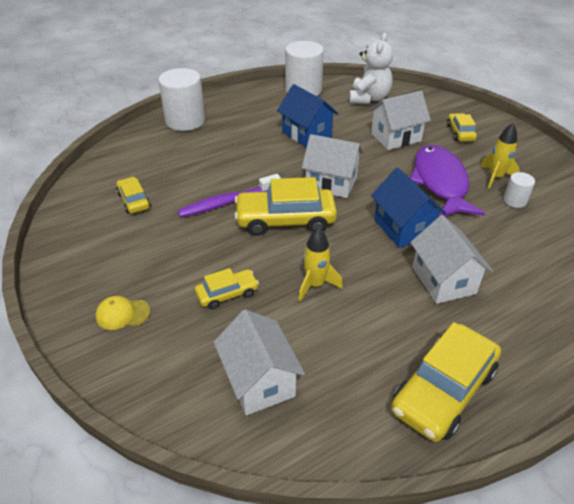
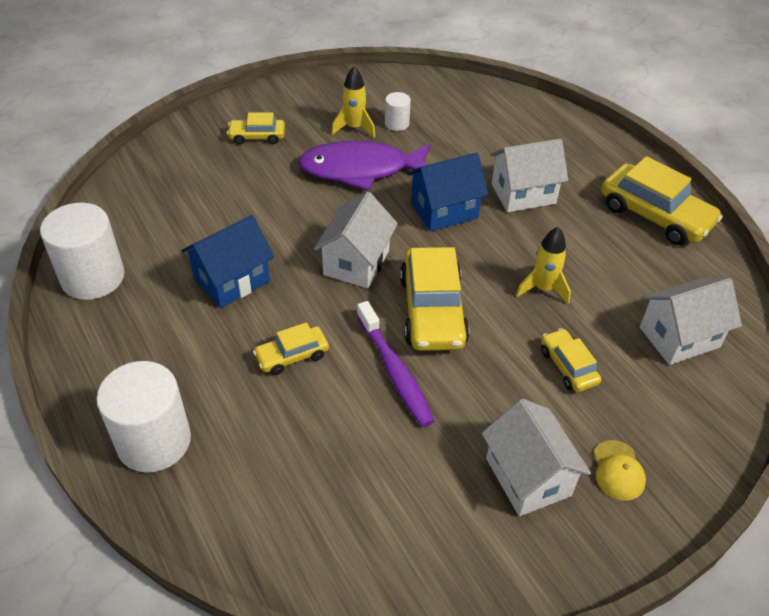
camera: 90 degrees left, 5 degrees up
yellow car [116,177,151,214] -> yellow car moved to [253,322,329,375]
white teddy bear [349,33,393,104] -> none
white house [369,91,431,150] -> white house moved to [482,399,591,516]

